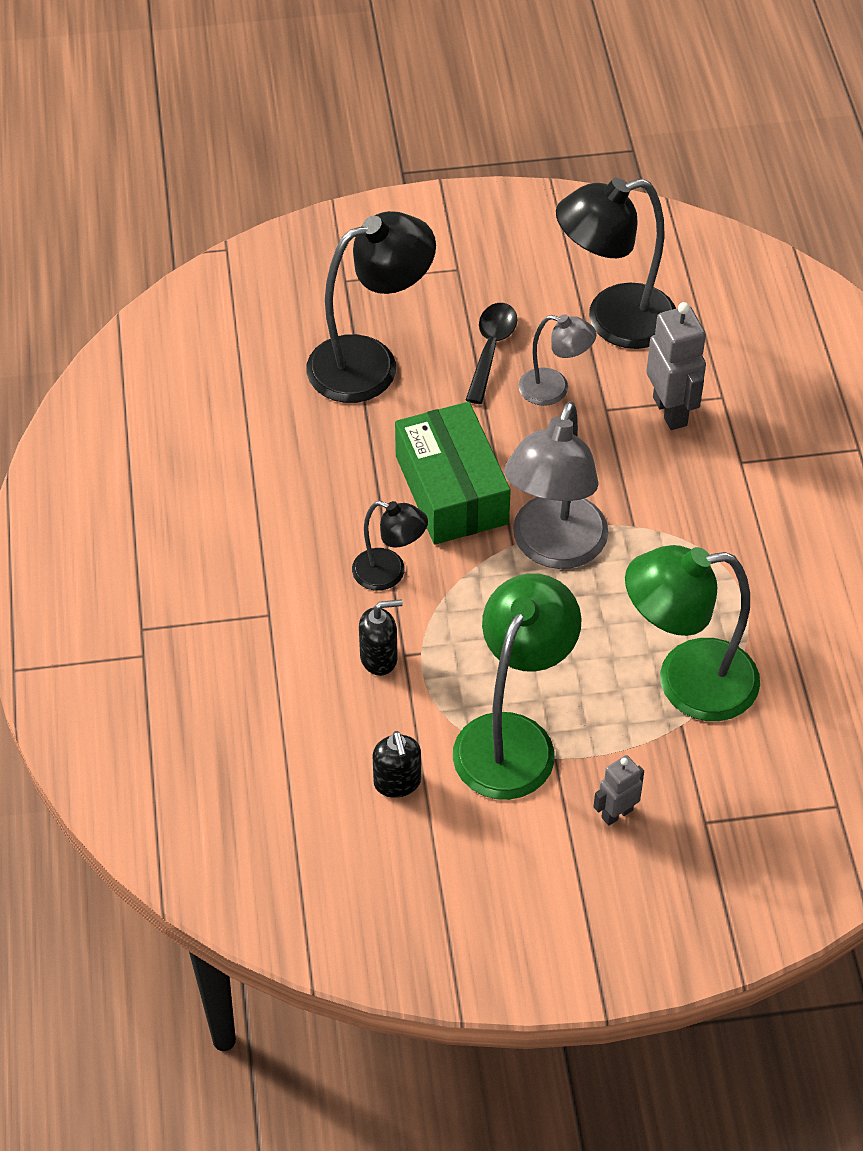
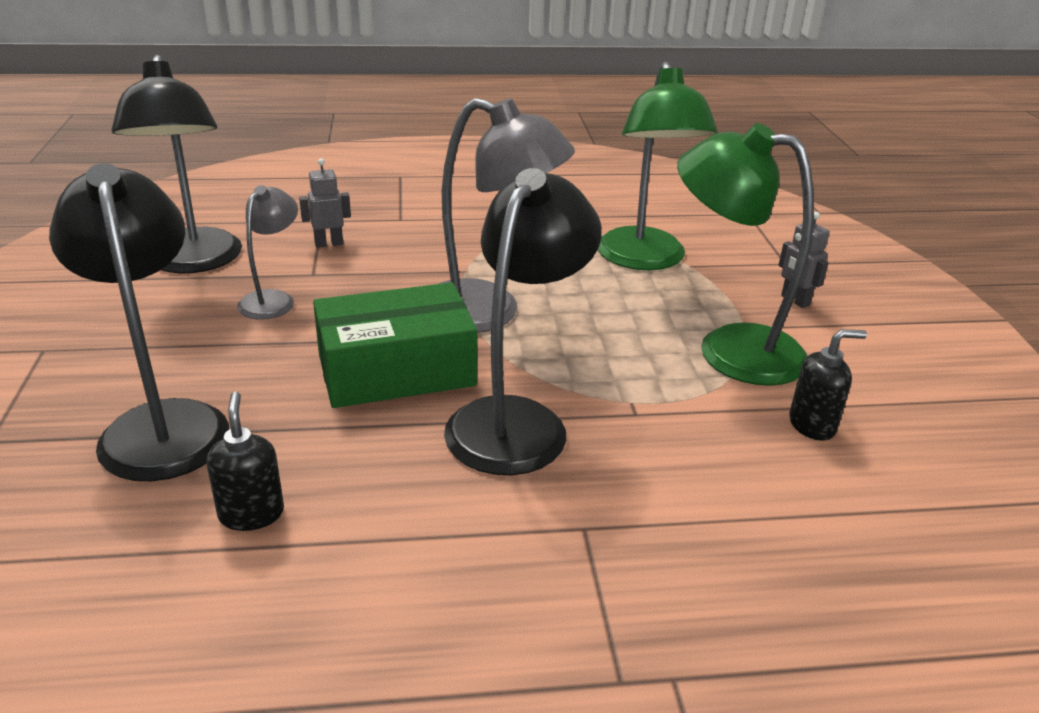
camera: 90 degrees left, 20 degrees down
black lamp [352,501,428,591] -> black lamp [444,168,602,475], size x1.82
black soap dispenser [359,599,403,676] -> black soap dispenser moved to [206,392,284,531]
black spoon [466,303,518,404] -> none
grey robot [646,302,706,430] -> grey robot [299,158,351,248], size x0.59

